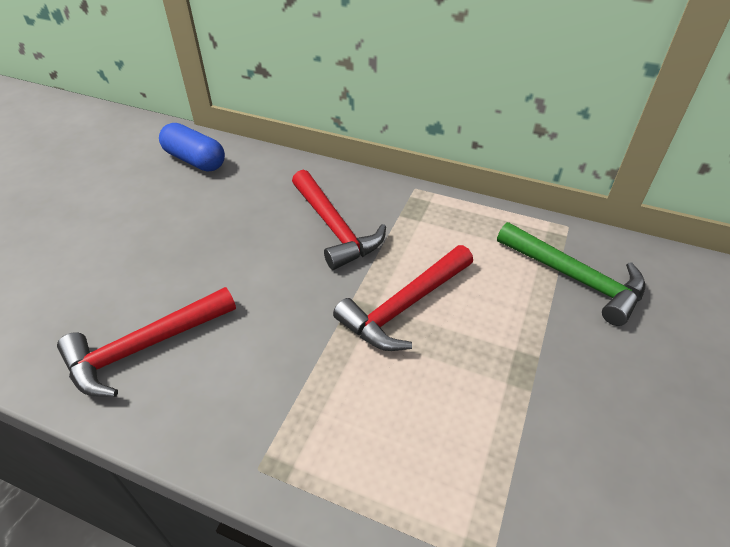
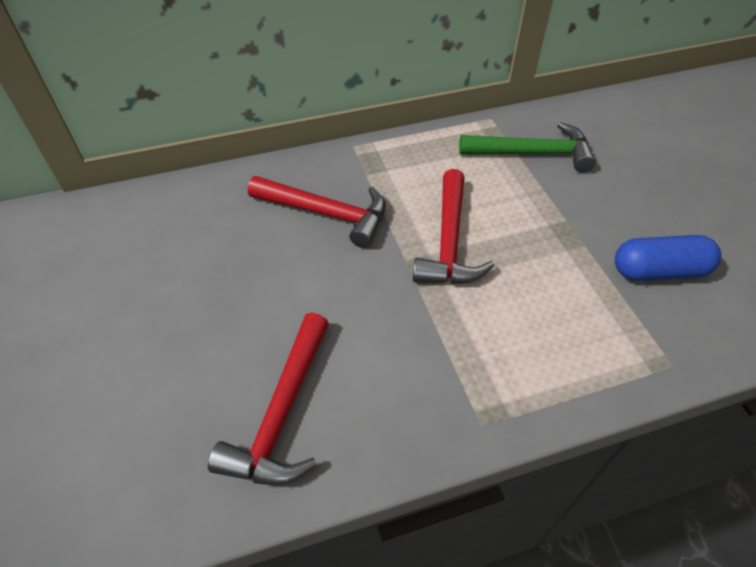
camera: 40 degrees left, 5 degrees up
blue capsule [159,123,225,172] -> blue capsule moved to [615,235,721,281]

